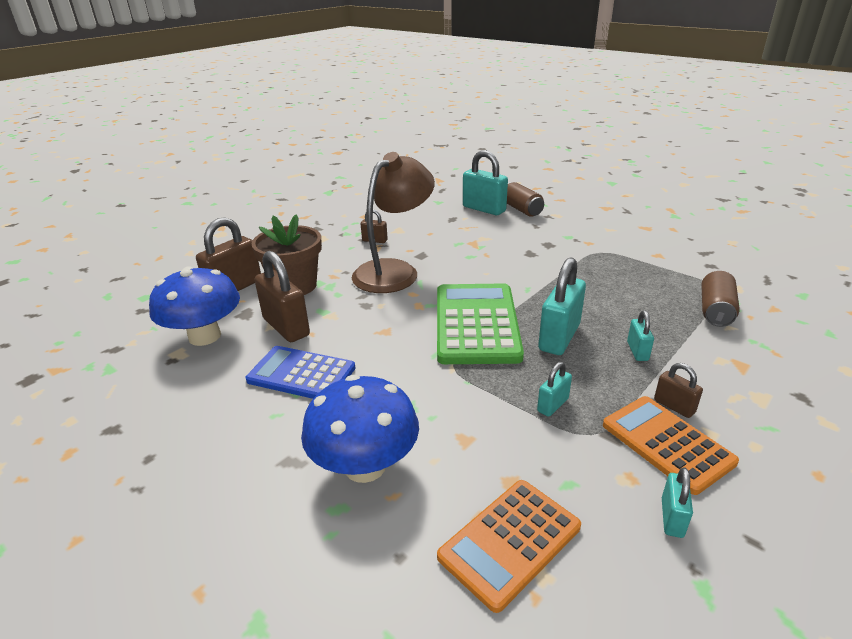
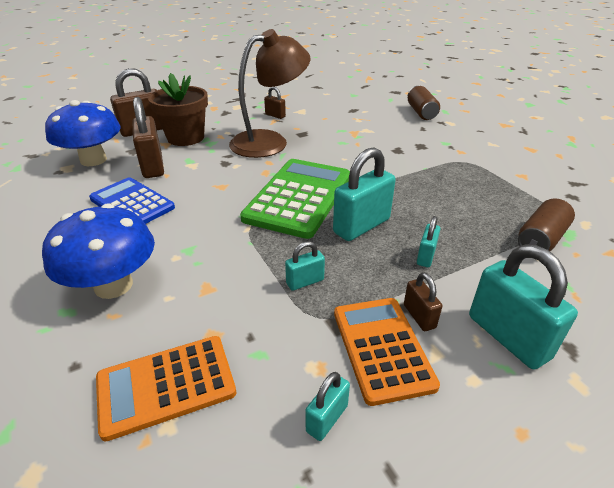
camera: 20 degrees right, 5 degrees up
turquoise padlock [463,150,508,215] -> turquoise padlock moved to [469,245,578,369]

